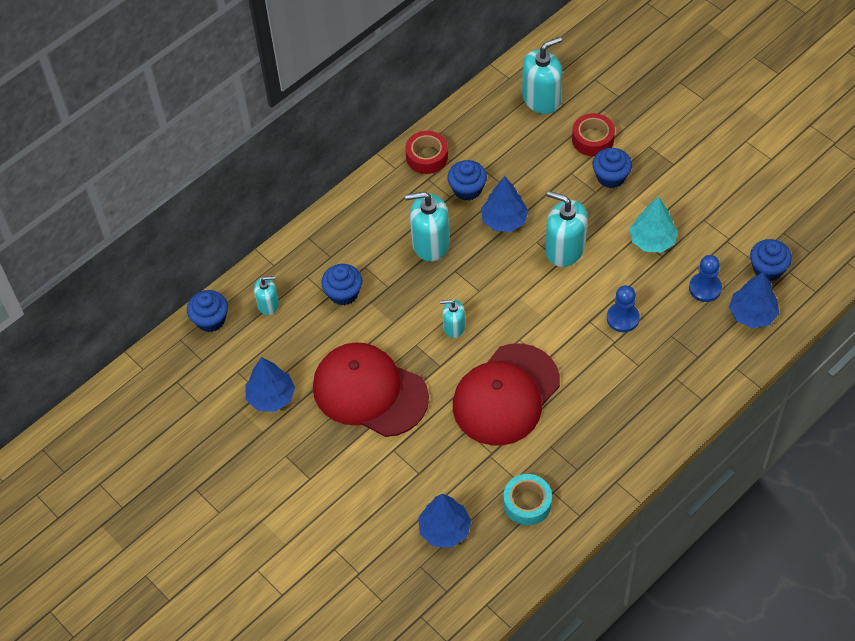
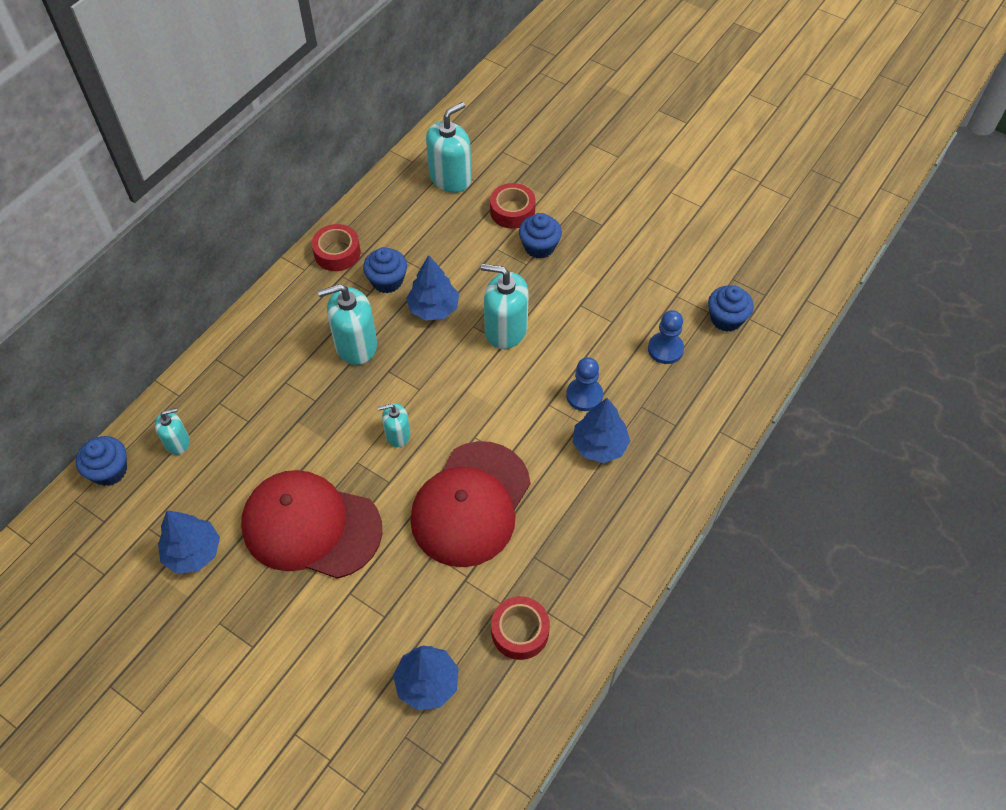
camera: 15 degrees left, 0 degrees up
blue cupcake [321,264,362,306] -> none
turquoise tape [503,474,552,526] -> red tape [491,596,550,660]
turquoise tree [629,196,678,253] -> none
blue tree [729,272,779,328] -> blue tree moved to [572,398,630,463]

